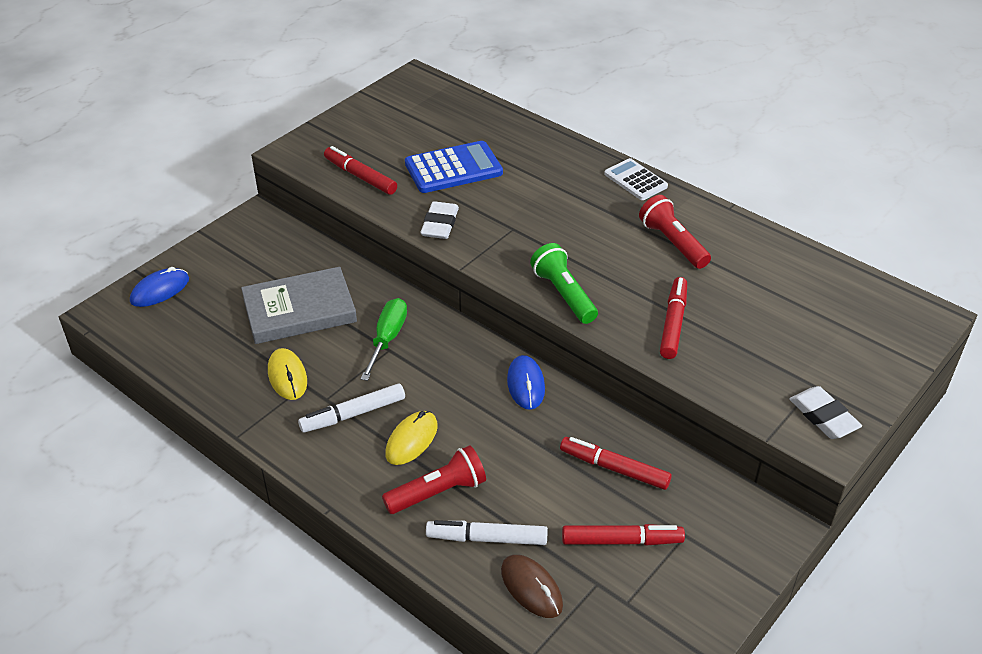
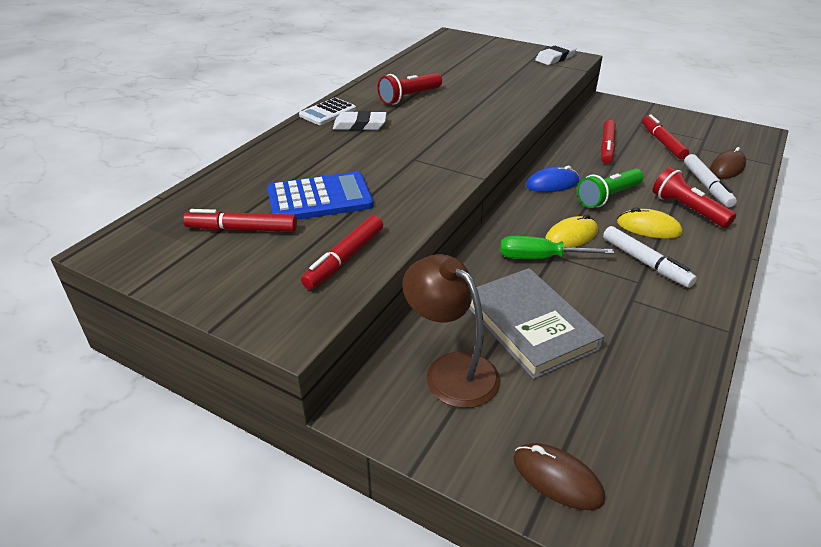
camera: 100 degrees left, 5 degrees down
blue mouse [130,267,189,307] -> brown mouse [513,443,605,510]
yellow mouse [268,348,307,400] -> yellow mouse moved to [545,214,598,247]
blue calculator [405,141,503,193] -> blue calculator turned 105 degrees clockwise [268,171,374,220]
white eraser [420,201,459,239] -> white eraser moved to [333,111,386,131]
green flashlight [530,243,598,324] -> green flashlight moved to [577,168,644,208]
red marker [660,277,687,359] -> red marker moved to [183,209,297,232]
none -> brown lamp [402,254,500,408]

